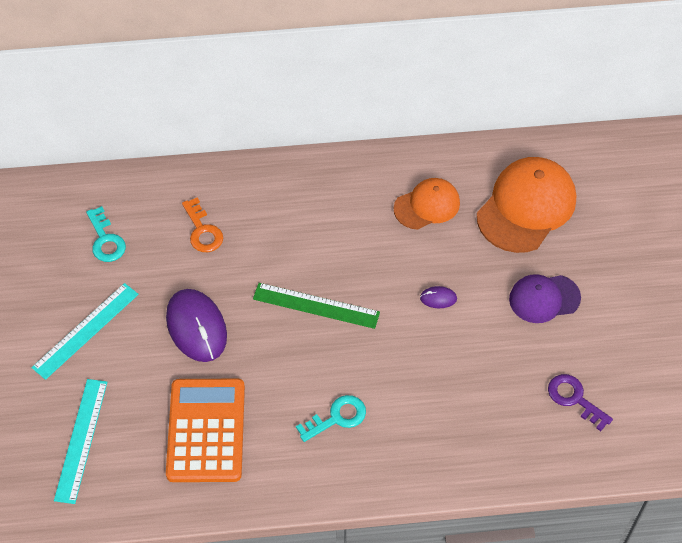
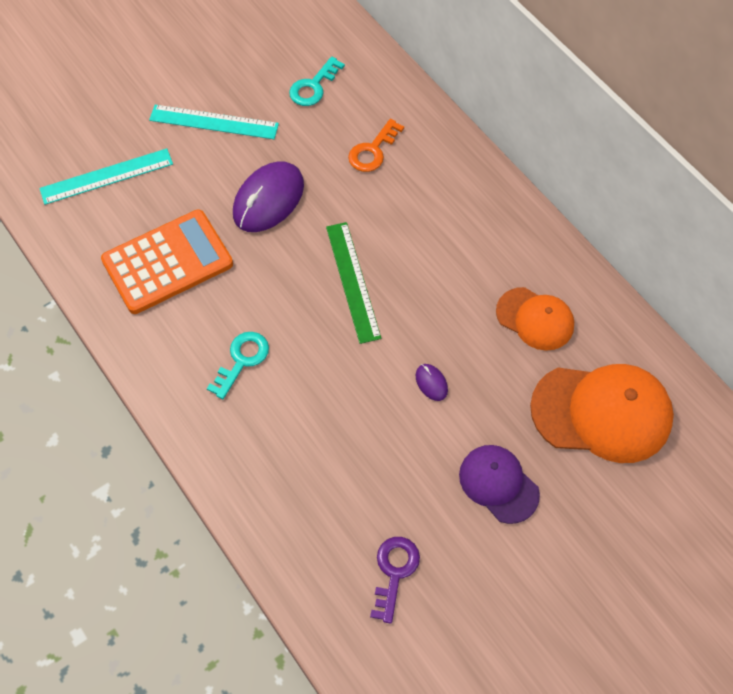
camera: 60 degrees right, 5 degrees up
turquoise key [296,395,366,442] -> turquoise key turned 90 degrees counterclockwise [207,332,269,399]

